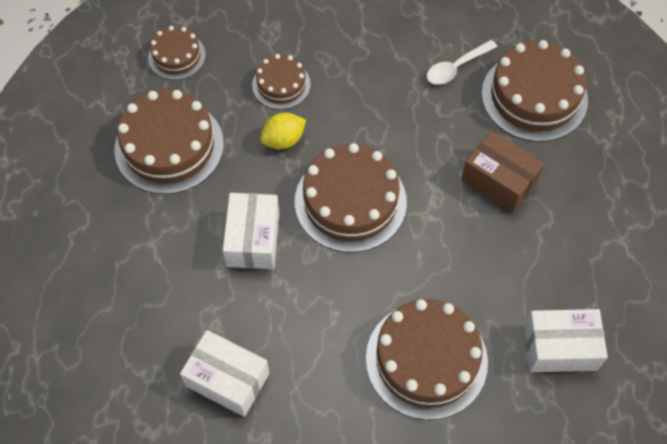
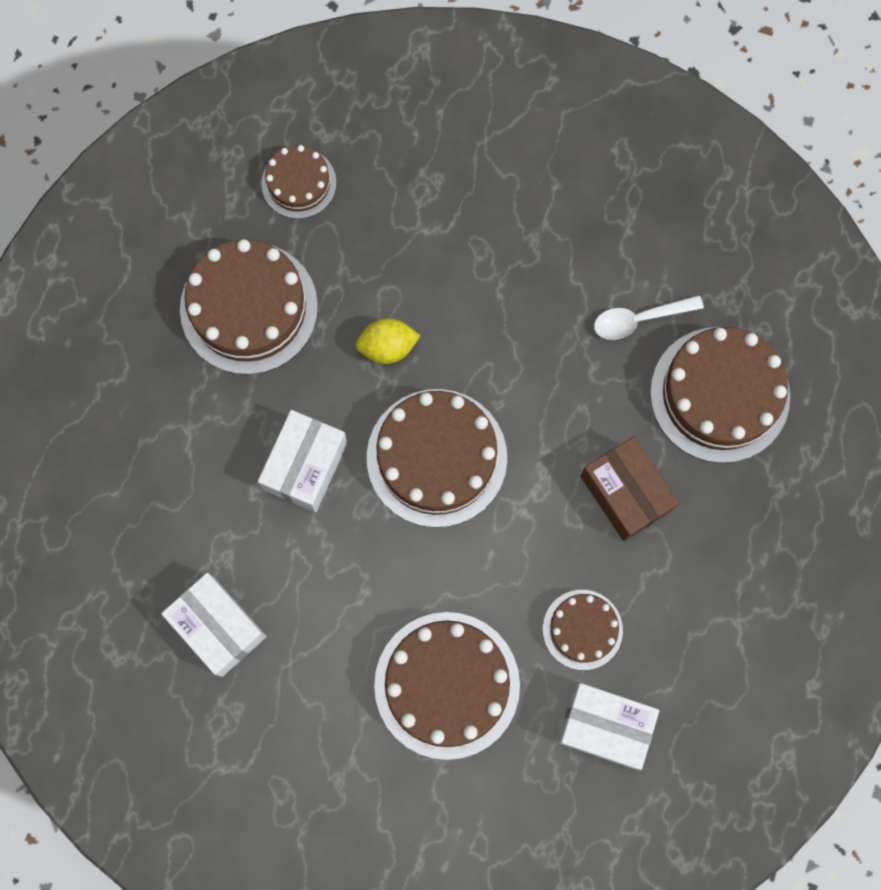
camera: 20 degrees right, 15 degrees up
brown cake [252,54,311,109] -> brown cake moved to [543,590,623,670]

